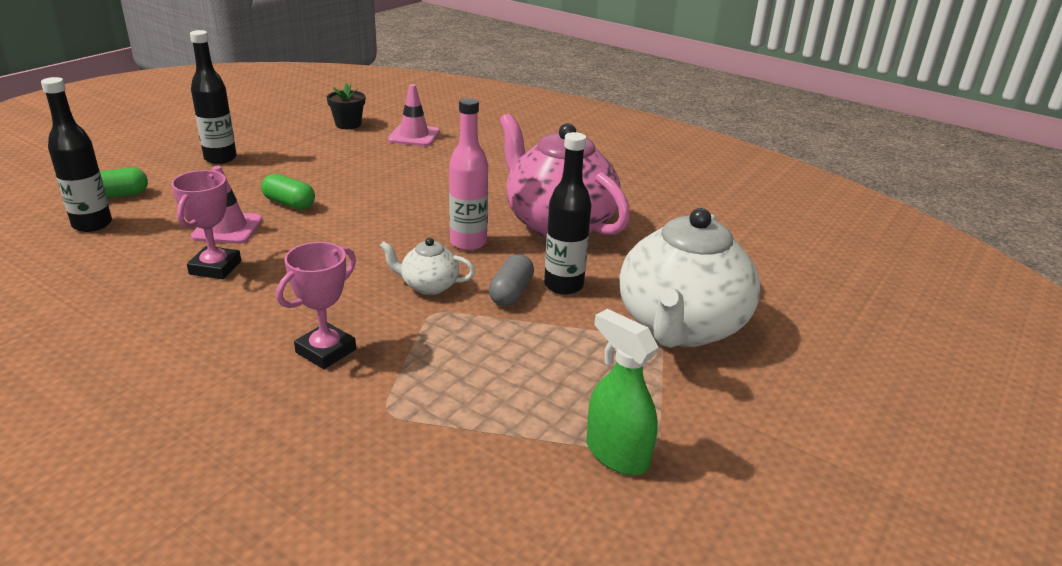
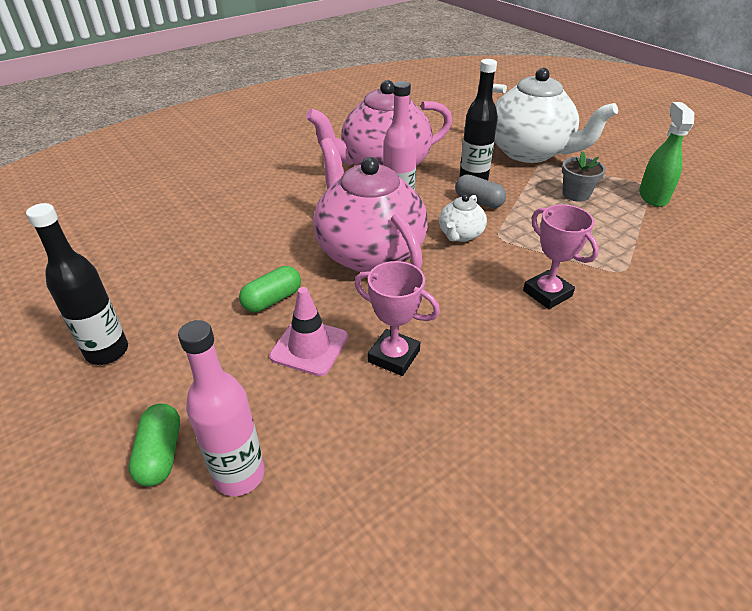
camera: 70 degrees left, 10 degrees up
black bottle [41,77,112,232] -> pink bottle [178,320,265,496]
black flower pot [327,83,365,129] -> none
pink traffic cone [388,84,440,146] -> none
green spray bottle [587,309,659,475] -> green spray bottle turned 120 degrees clockwise [639,102,694,207]
none -> pink teapot [313,138,428,272]
none -> grey flower pot [562,151,605,202]

